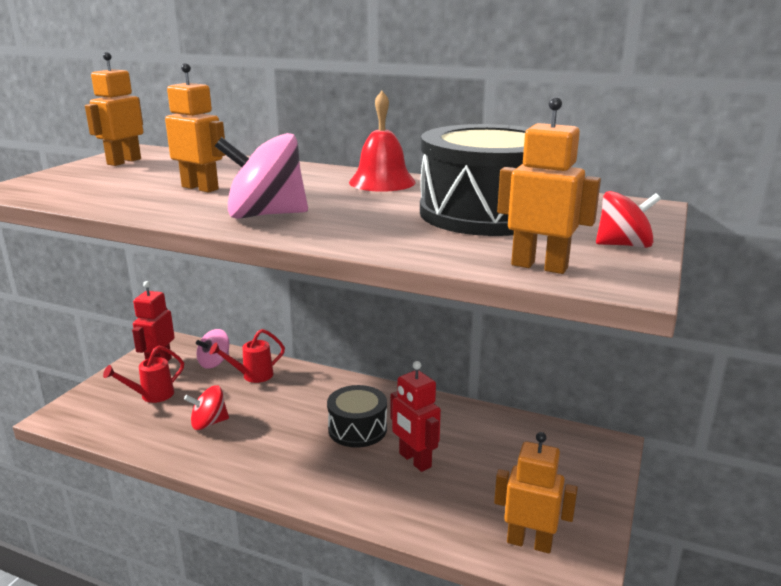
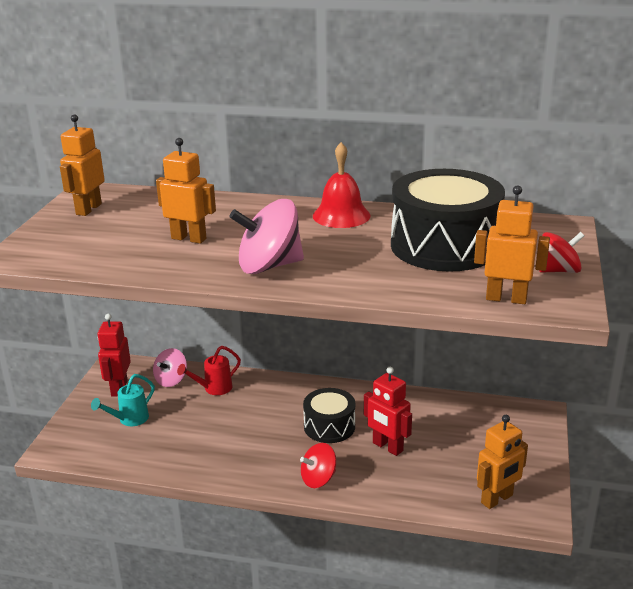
camera: 10 degrees left, 5 degrees up
red watering can [103,346,184,403] -> turquoise watering can [91,374,155,426]
red spinning top [184,385,229,430] -> red spinning top moved to [300,443,336,488]
orange robot [494,432,578,554] -> orange robot turned 135 degrees clockwise [477,415,528,509]

